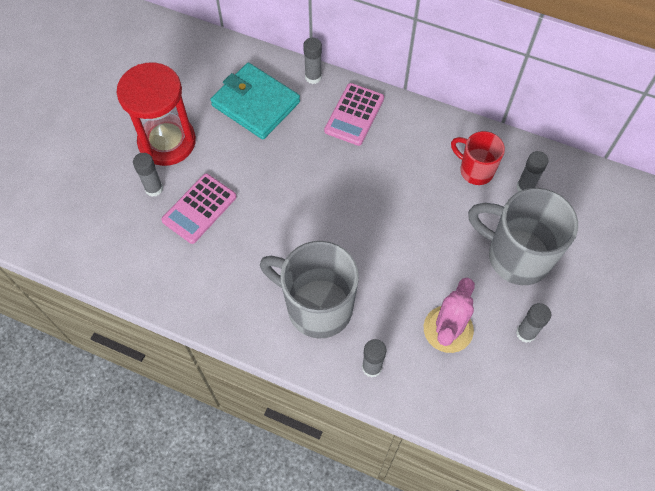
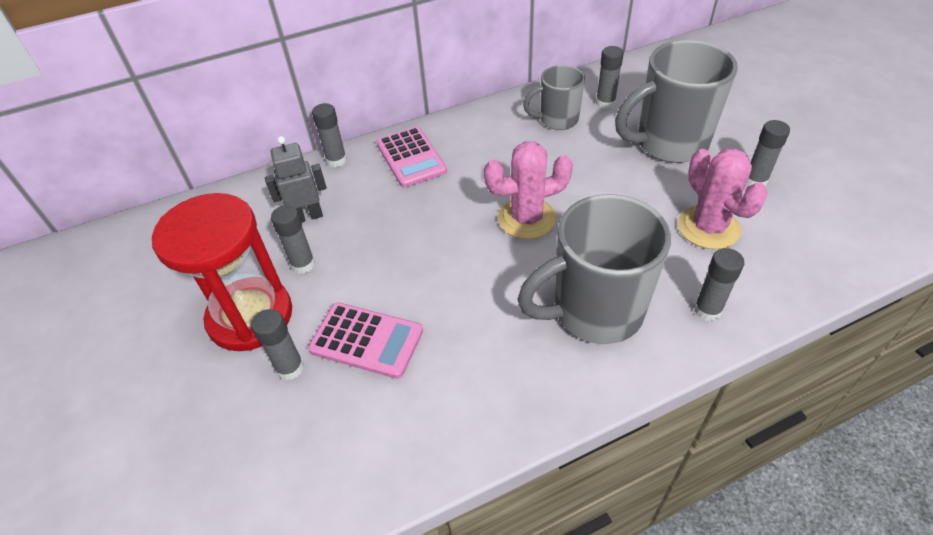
camera: 45 degrees left, 15 degrees down
pink calculator [161,174,237,244] -> pink calculator turned 60 degrees counterclockwise [308,303,423,379]
turquoise wallet [210,63,300,140] -> grey robot [265,136,327,222]
red mug [451,131,505,185] -> grey mug [523,65,585,130]
none -> grey glue stick [271,205,315,274]
none -> pink cactus [484,141,573,239]

